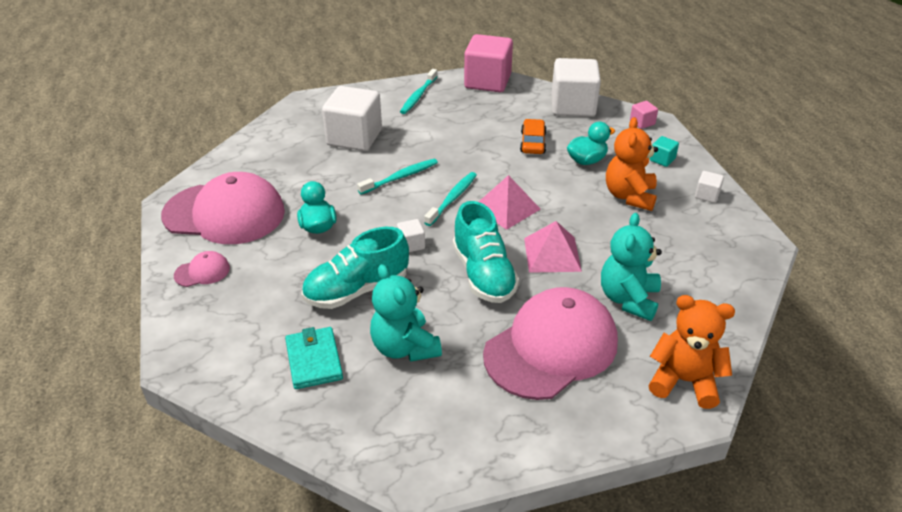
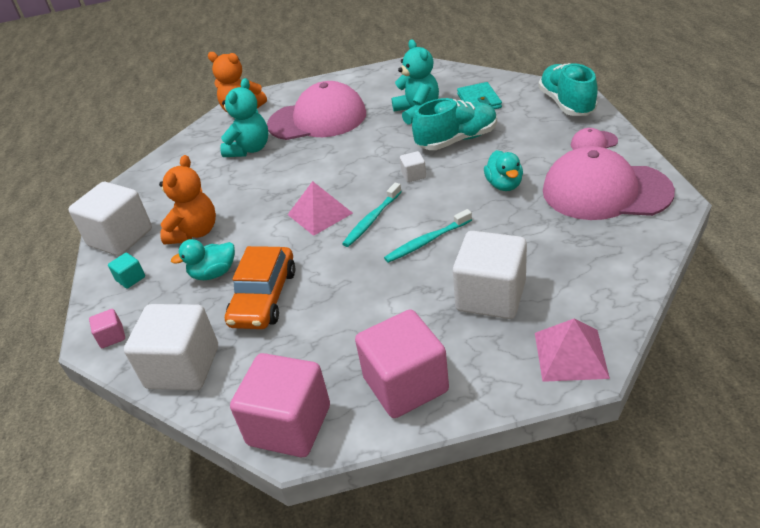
camera: 170 degrees left, 0 degrees up
turquoise toothbrush [400,69,438,114] -> pink cube [355,309,449,418]
turquoise shoe [453,201,519,303] -> turquoise shoe moved to [538,63,598,116]
pink cap [483,287,618,400] -> pink cap turned 150 degrees counterclockwise [267,81,366,140]
orange car [520,119,547,154] -> orange car [225,246,295,329], size x1.58
pink pyramid [524,221,582,273] -> pink pyramid moved to [535,319,610,382]
white cube [695,171,724,203] -> white cube [68,182,152,256], size x2.30

